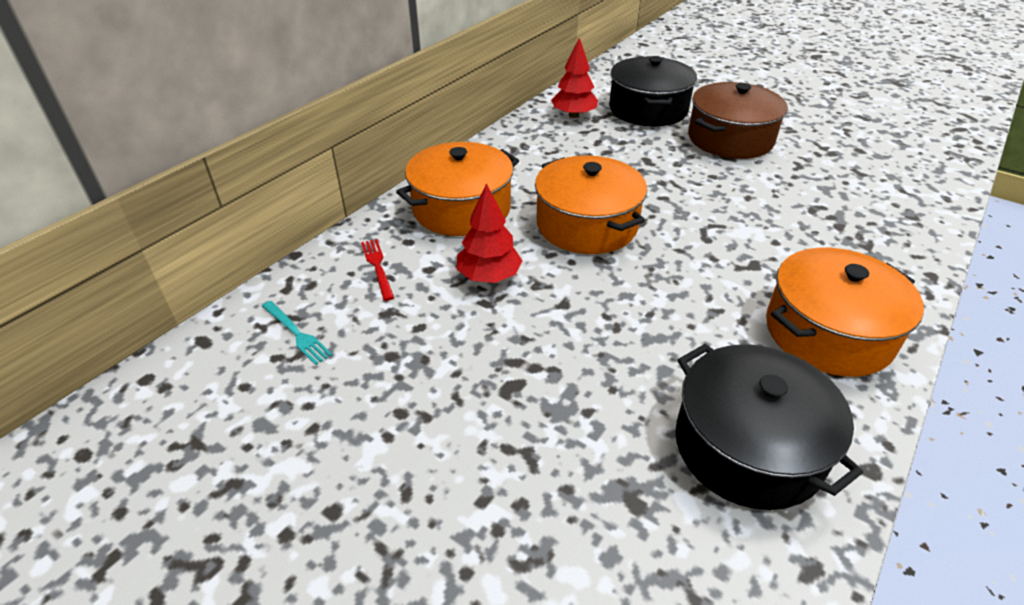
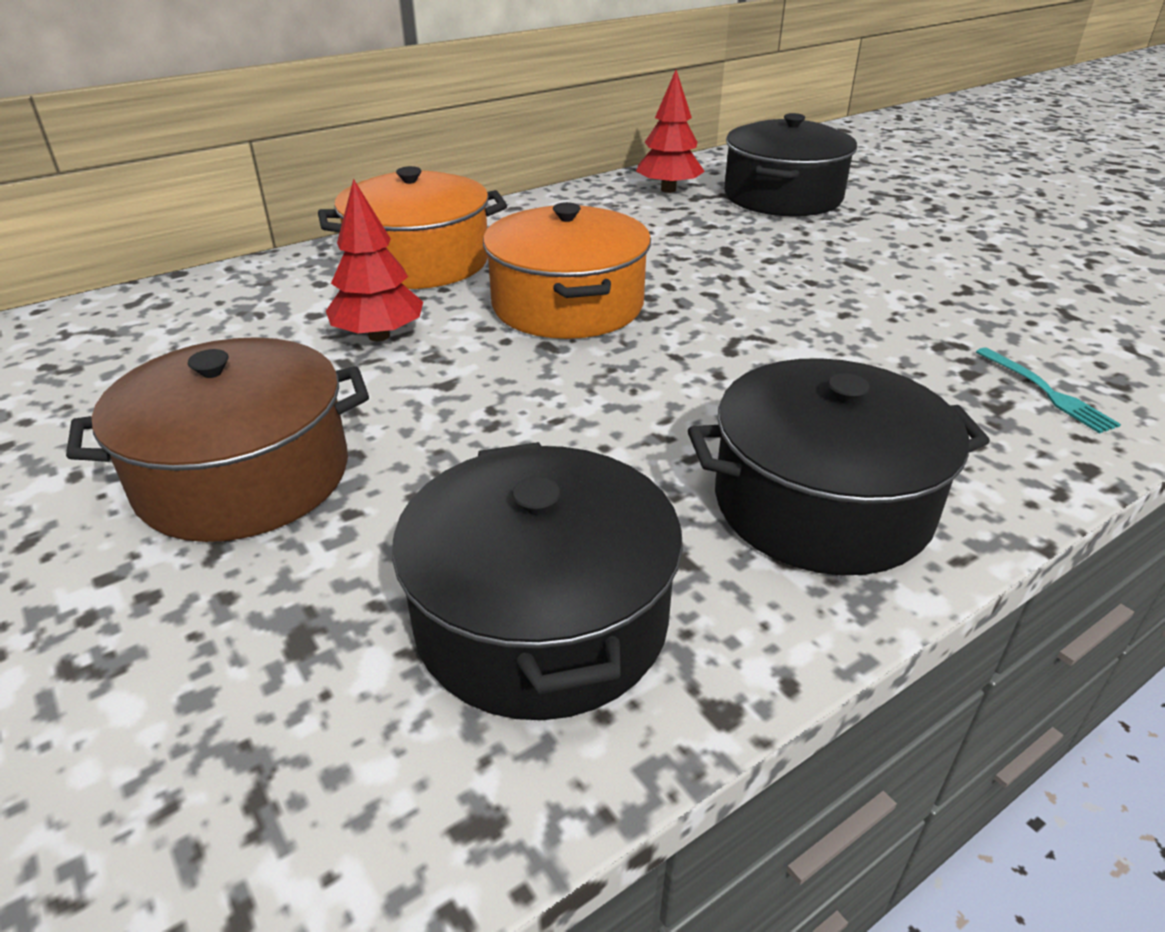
camera: 20 degrees right, 5 degrees down
turquoise fork [262,301,332,365] -> turquoise fork moved to [976,347,1121,433]
red fork [361,239,394,301] -> none
brown pot [688,82,788,159] -> brown pot moved to [66,337,369,542]
orange pot [766,248,924,377] -> black pot [688,358,990,575]

